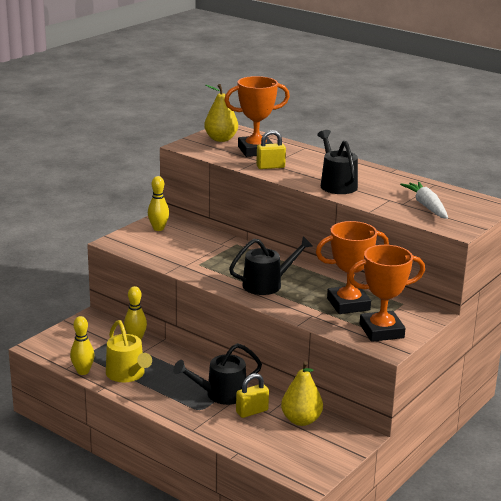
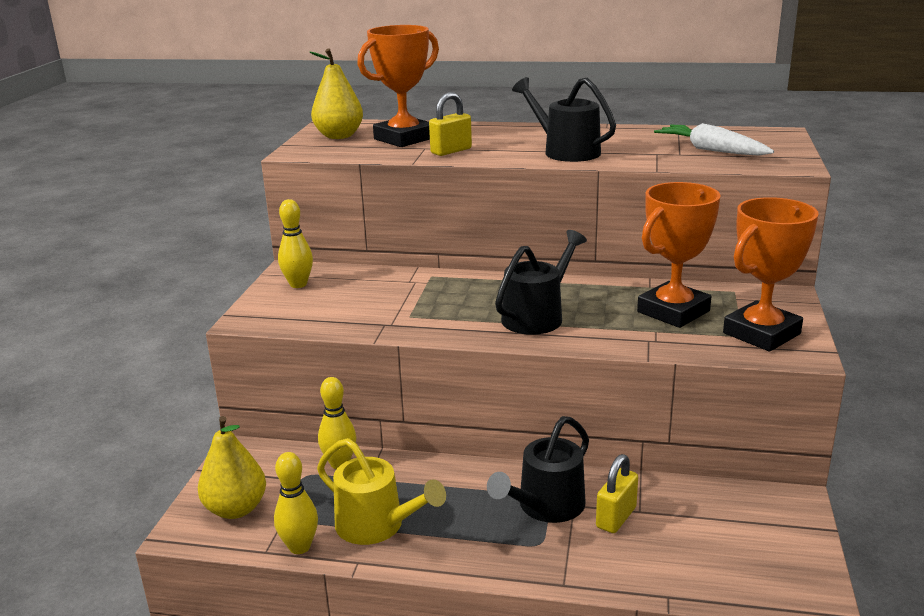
camera: 25 degrees left, 0 degrees up
yellow pear [281,361,323,426] -> yellow pear moved to [198,416,266,519]

